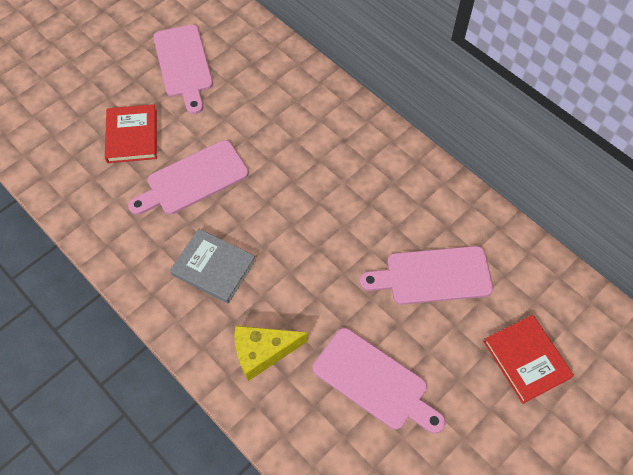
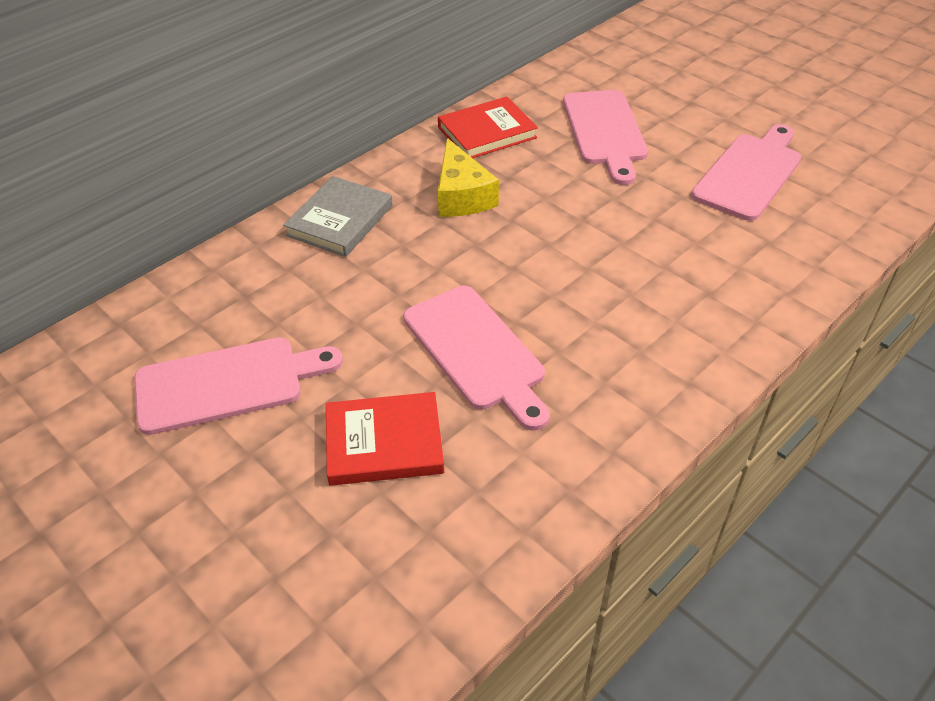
camera: 90 degrees left, 15 degrees down
grey book [170,229,256,304] -> grey book moved to [283,176,393,257]
yellow cheese [234,326,308,381] -> yellow cheese moved to [438,138,499,217]
red book [484,315,574,404] -> red book moved to [438,96,538,158]

